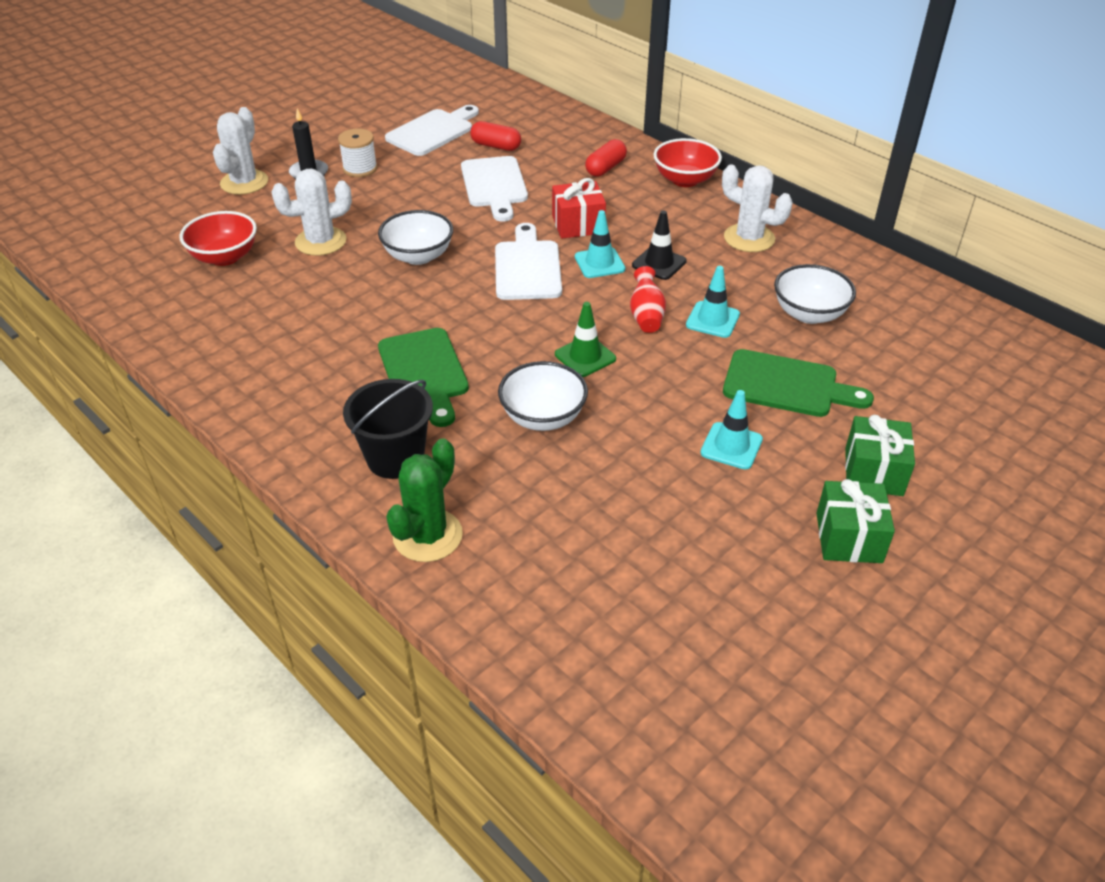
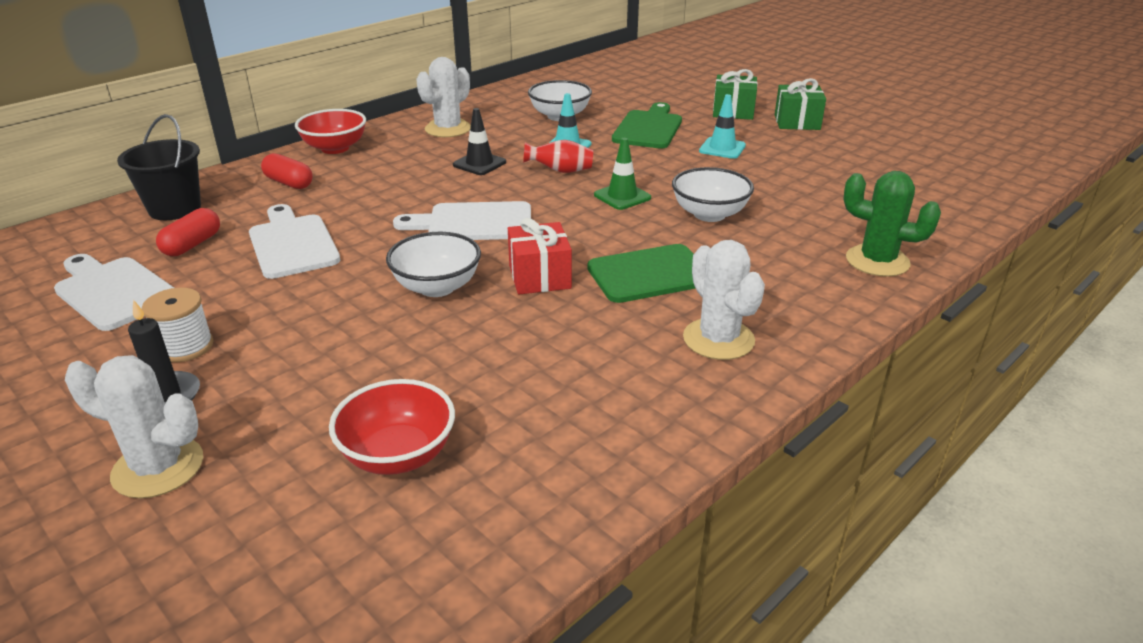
camera: 90 degrees left, 10 degrees down
white cactus [271,169,352,256] -> white cactus moved to [683,240,765,360]
black bucket [343,379,433,479] -> black bucket moved to [117,114,201,220]
white cutting board [461,156,528,222] -> white cutting board turned 105 degrees counterclockwise [249,204,340,279]
red gift [552,178,606,239] -> red gift moved to [508,218,572,294]
turquoise traffic cone [575,210,625,278] -> none

